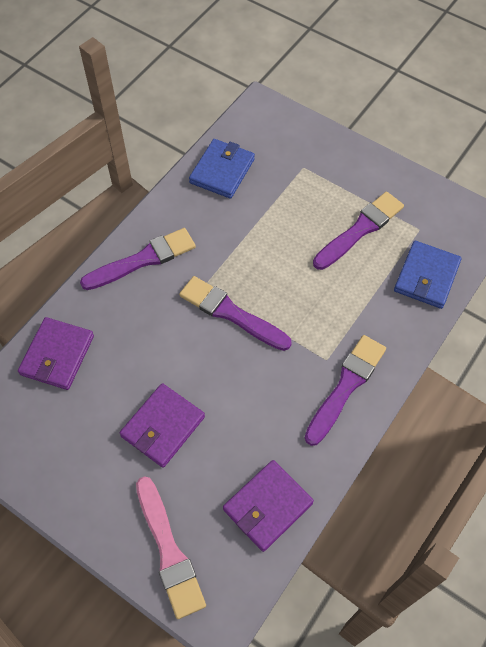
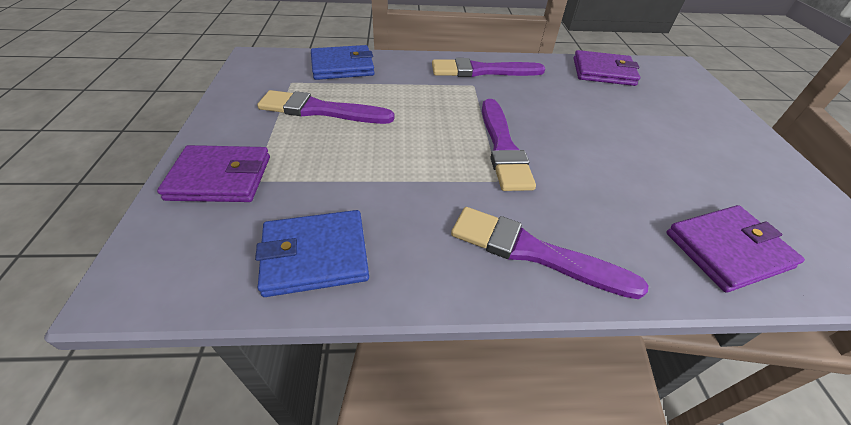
camera: 130 degrees left, 15 degrees down
purple wallet [120,383,205,468] -> purple wallet moved to [157,145,270,202]
pink brush [136,476,206,619] -> none

